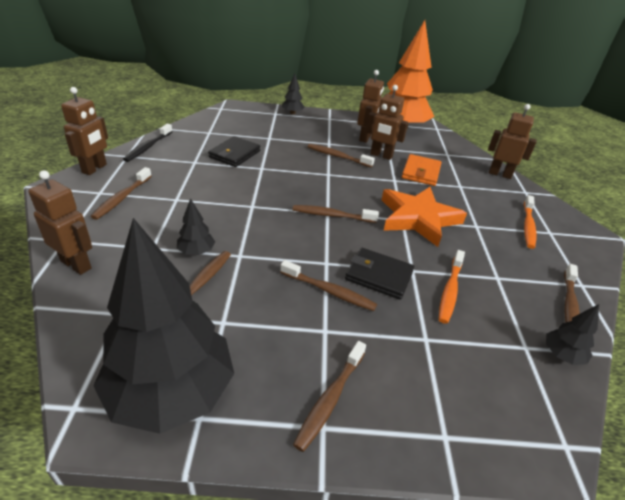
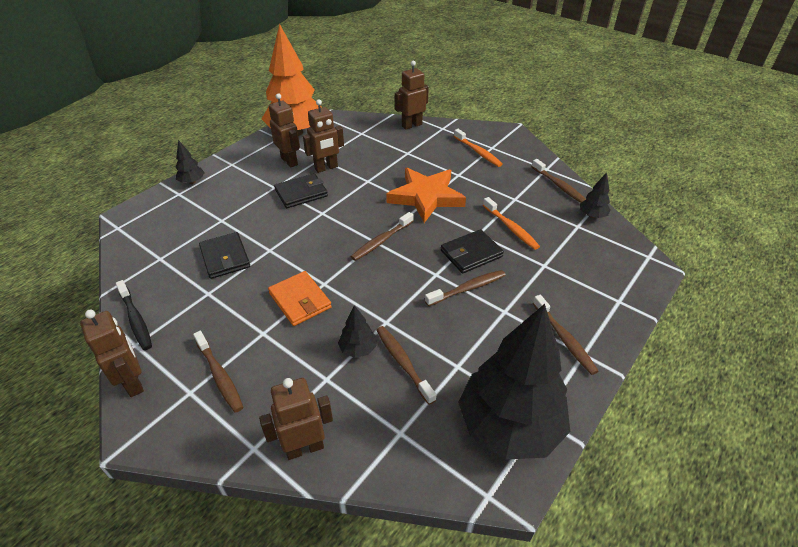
camera: 50 degrees left, 5 degrees up
brown toothbrush [308,144,375,168] -> black wallet [274,173,328,208]
orange wallet [402,154,442,186] -> orange wallet moved to [268,271,332,326]

